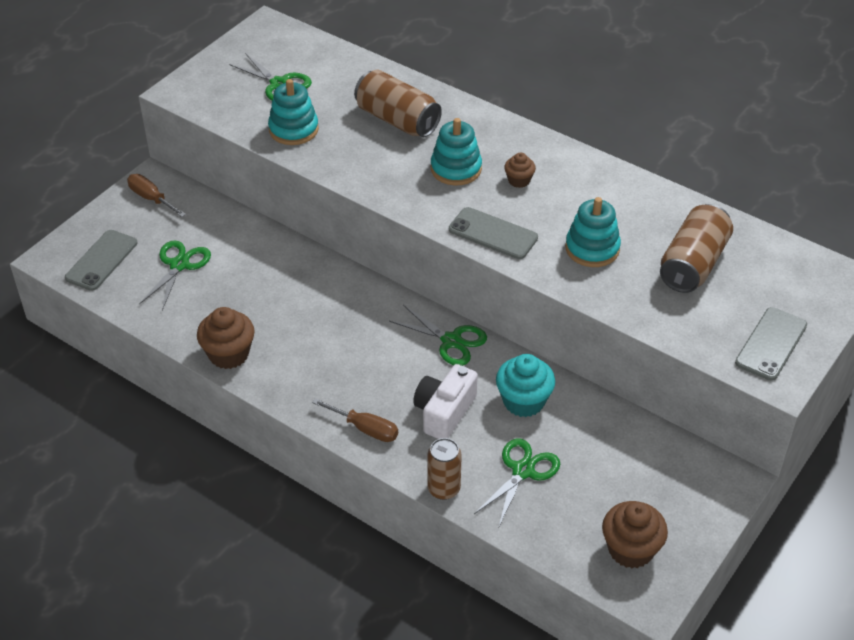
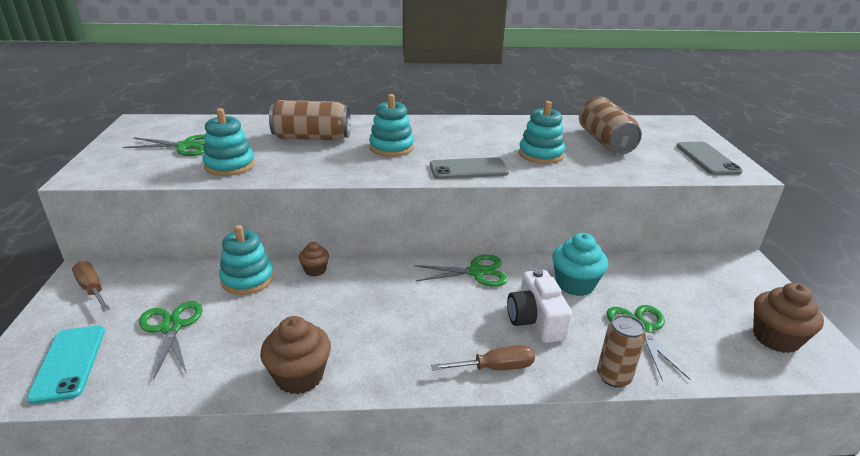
camera: 40 degrees left, 15 degrees down
grey phone [65,230,137,291] -> turquoise phone [26,326,105,404]
brown screwdriver [127,174,186,217] -> brown screwdriver turned 45 degrees clockwise [72,261,110,312]
brown cupcake [504,153,536,188] -> brown cupcake moved to [299,242,329,276]
none -> turquoise stacking toy [219,225,274,295]

